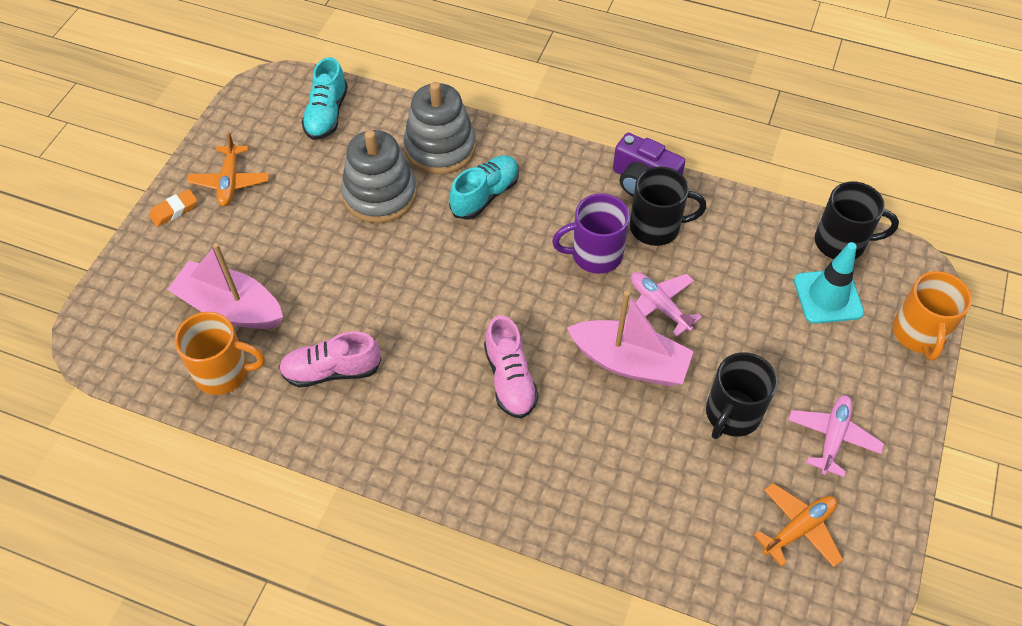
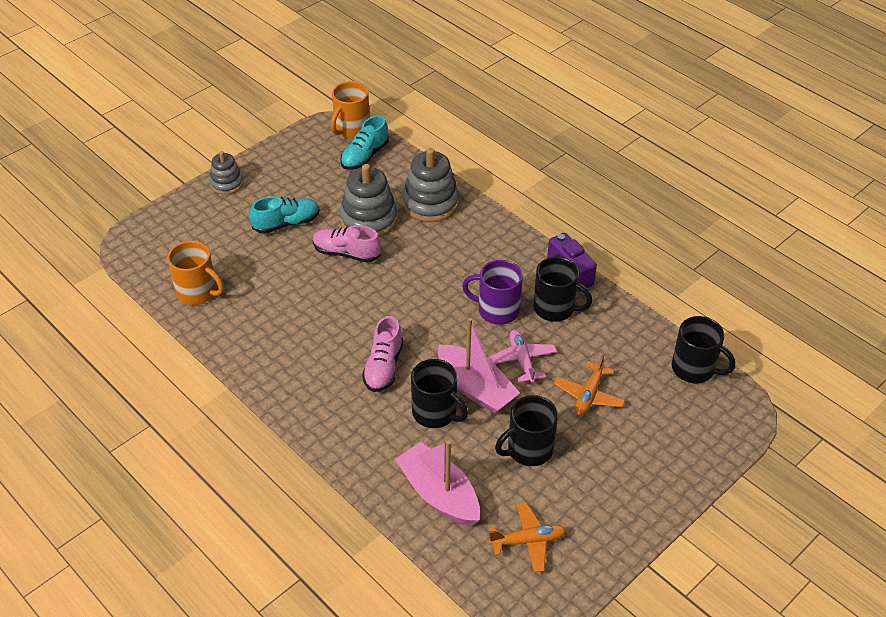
camera: 25 degrees right, 10 degrees down
orange eraser [149,189,197,227] -> grey stacking toy [209,151,244,195]
pink boat [167,243,283,329] -> pink boat moved to [395,440,480,526]
orange plane [187,132,269,206] -> orange plane moved to [554,354,625,416]
pink shoe [279,331,381,388] -> pink shoe moved to [313,225,381,263]
turquoise shoe [449,156,519,220] -> turquoise shoe moved to [250,196,320,234]
pink plane [788,395,884,477] -> none
turquoise traffic cone [794,242,864,324] -> none
orange mug [893,271,972,361] -> orange mug moved to [331,81,370,138]
none -> black mug [411,359,468,428]

